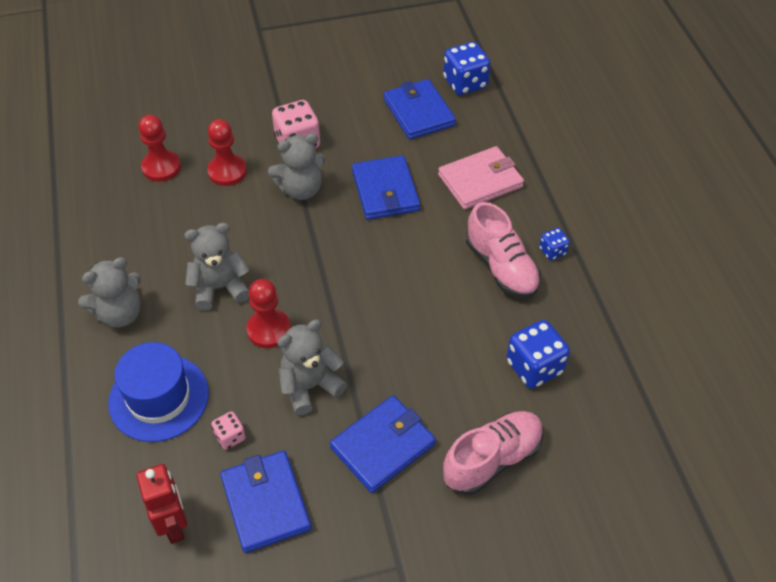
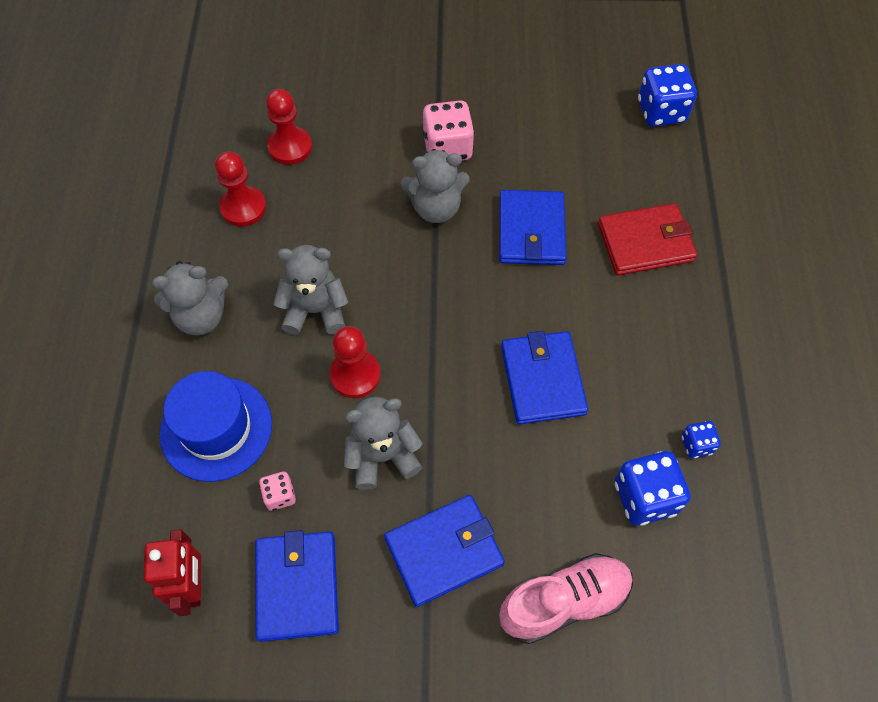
camera: 15 degrees right, 10 degrees up
red pawn [207,119,247,186] -> red pawn moved to [215,151,266,227]
blue wallet [383,79,456,139] -> blue wallet moved to [501,331,588,424]
pink wallet [438,146,524,210] -> red wallet [598,203,697,275]
pink shoe [466,202,541,298] -> none
blue dice [539,228,570,260] -> blue dice moved to [682,421,721,458]

